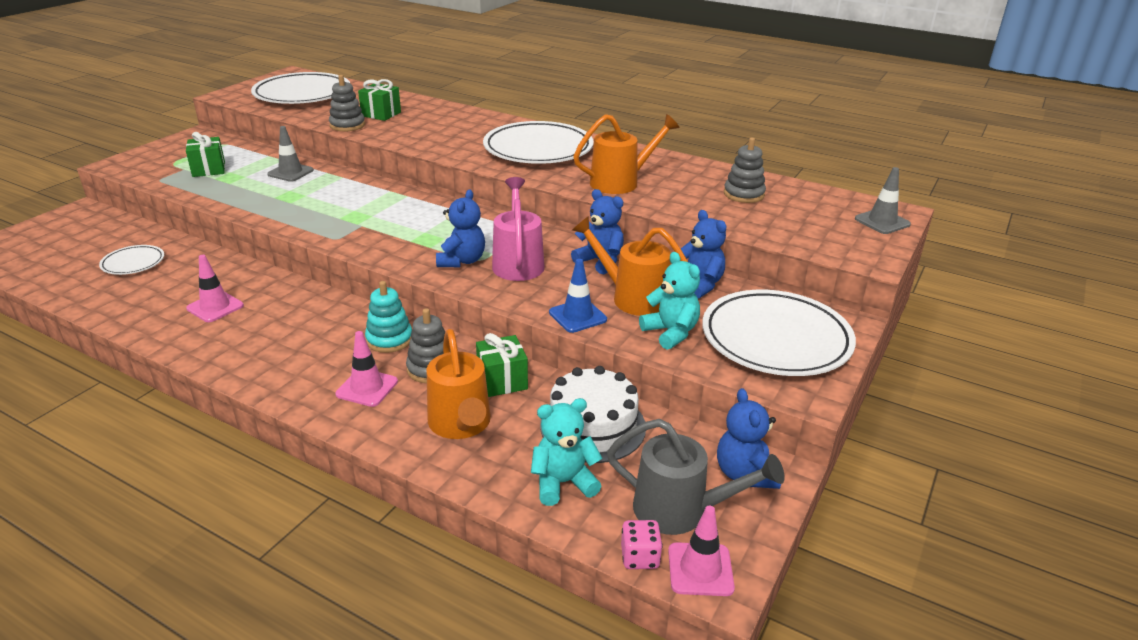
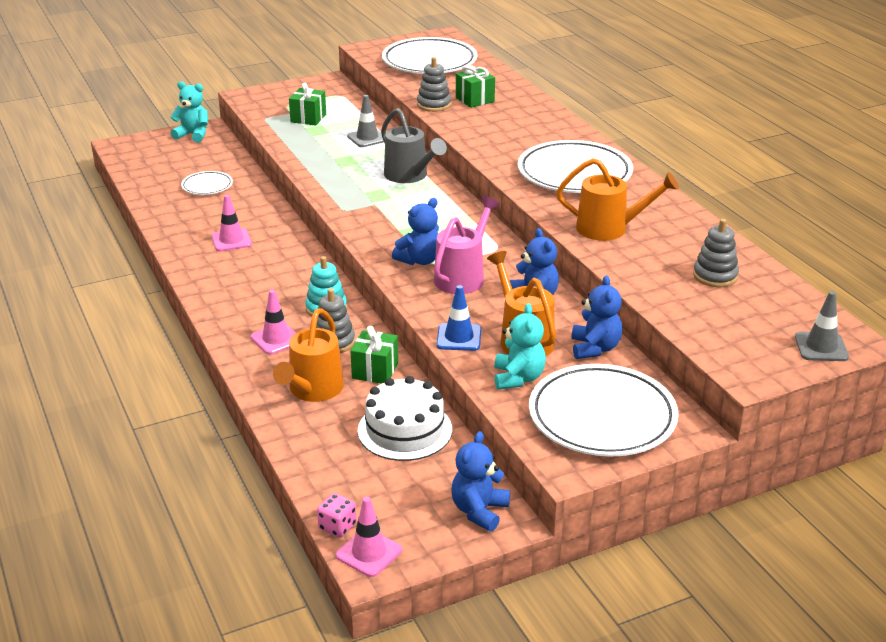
camera: 35 degrees right, 0 degrees up
turquoise teddy bear [531,398,602,506] -> turquoise teddy bear moved to [170,81,208,142]
grey watering can [607,419,785,535] -> grey watering can moved to [381,108,447,183]

